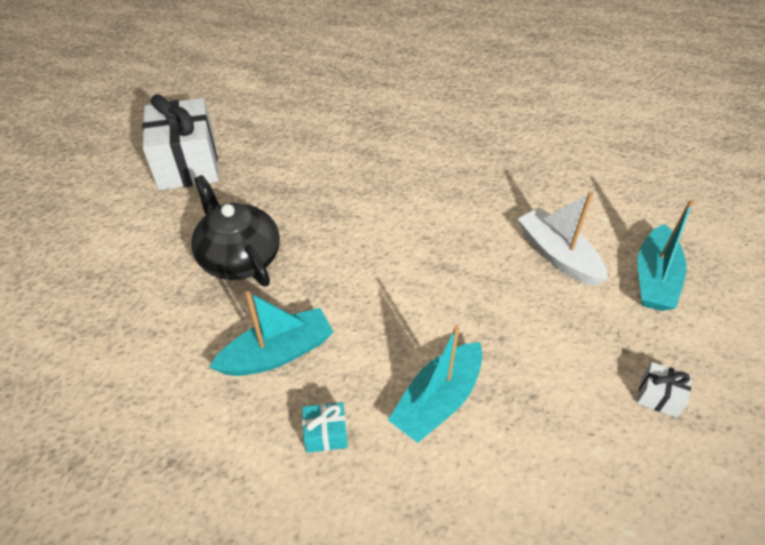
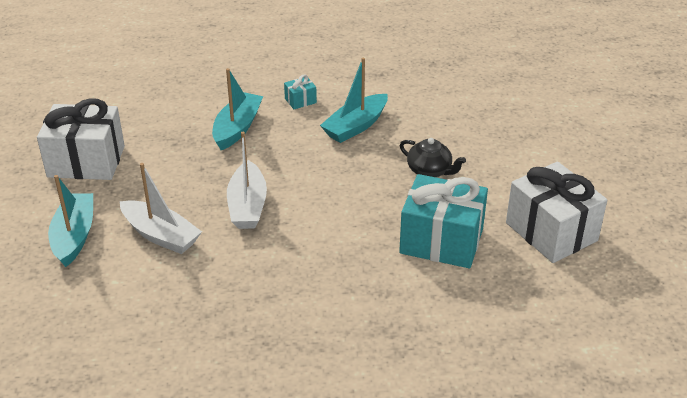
camera: 160 degrees right, 10 degrees down
black teapot [191,175,280,286] -> black teapot [400,138,466,177], size x0.63
white gift [637,362,692,417] -> white gift [37,98,125,180], size x2.37
none -> white boat [227,132,267,229]
none -> turquoise gift [399,174,488,268]

